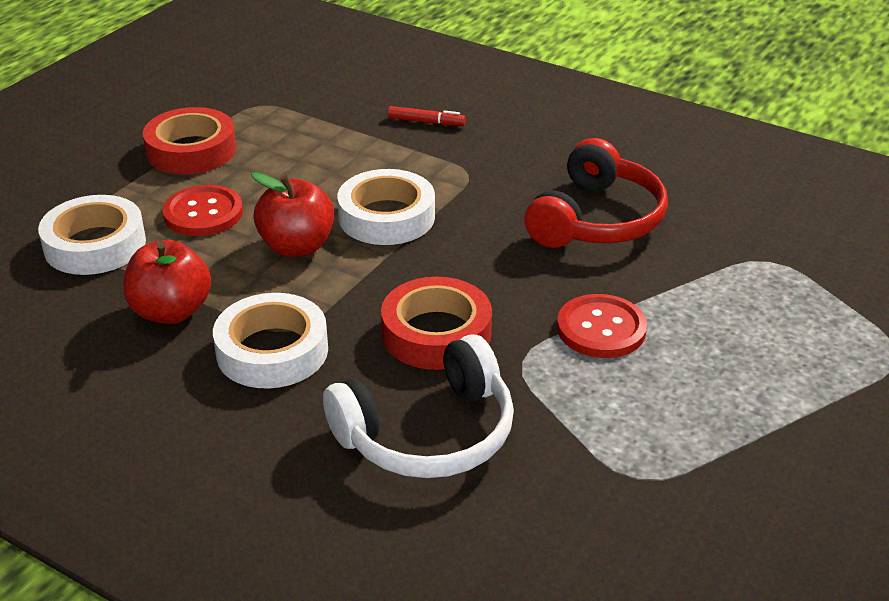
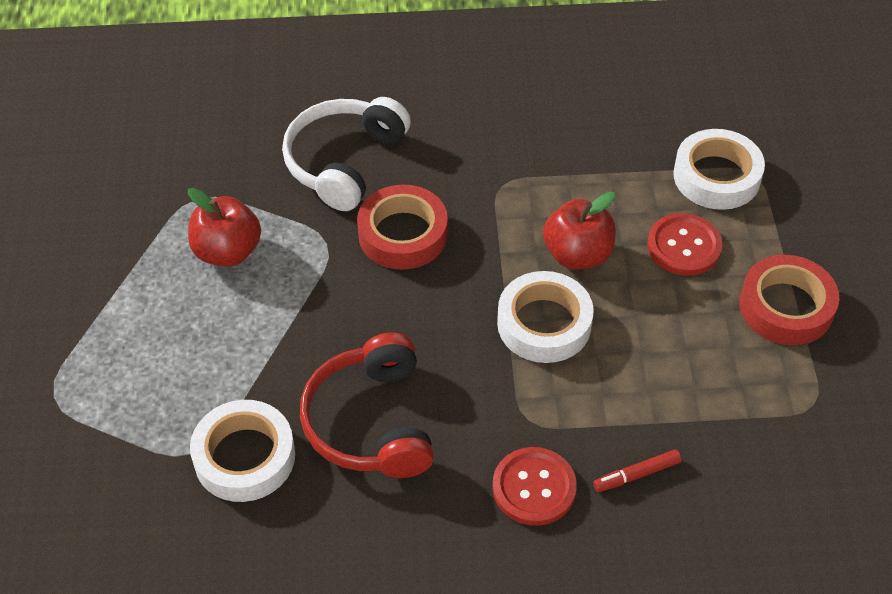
camera: 145 degrees right, 15 degrees up
red apple [123,240,211,324] -> red apple moved to [188,188,261,267]
white tape [213,293,328,389] -> white tape moved to [190,400,295,502]
red button [557,294,647,358] -> red button moved to [492,447,577,526]

